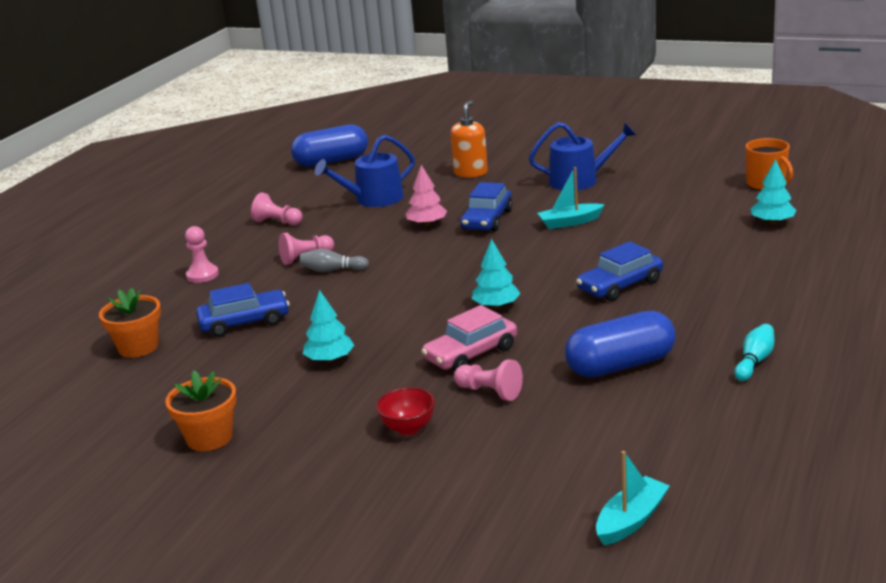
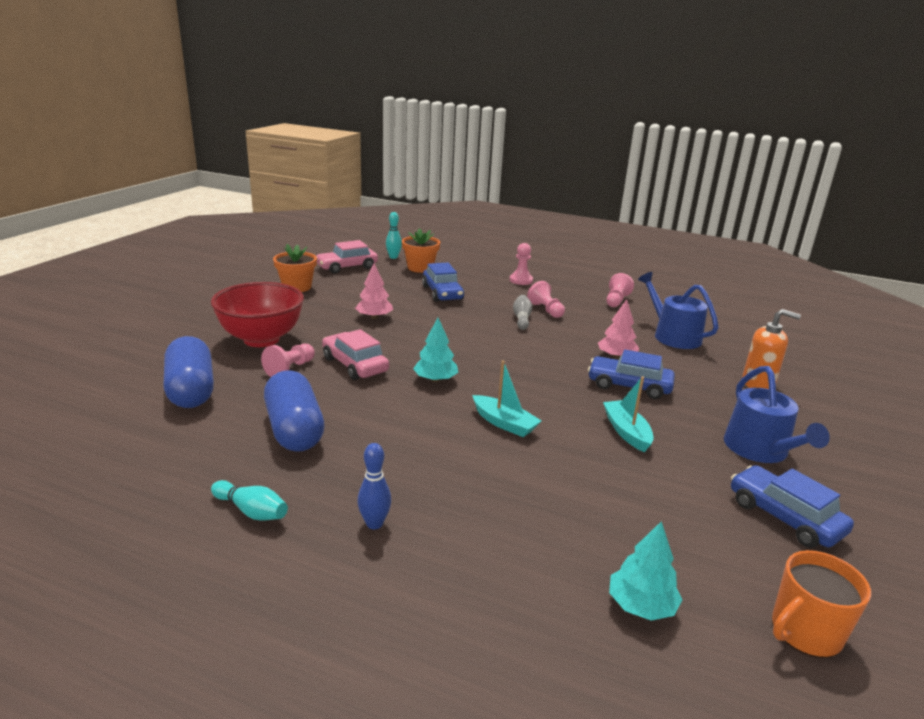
camera: 85 degrees right, 0 degrees up
blue capsule [291,124,368,167] -> blue capsule moved to [163,336,214,408]
turquoise tree [303,290,354,363] -> pink tree [355,263,393,319]
red bowl [376,387,435,435] -> red bowl [211,282,304,347], size x2.06
blue car [576,241,663,301] -> blue car moved to [731,465,854,548]
turquoise boat [596,451,670,546] -> turquoise boat moved to [472,360,542,437]
none -> pink car [316,240,378,274]
none -> blue bowling pin [357,443,391,529]
none -> turquoise bowling pin [386,212,402,259]

